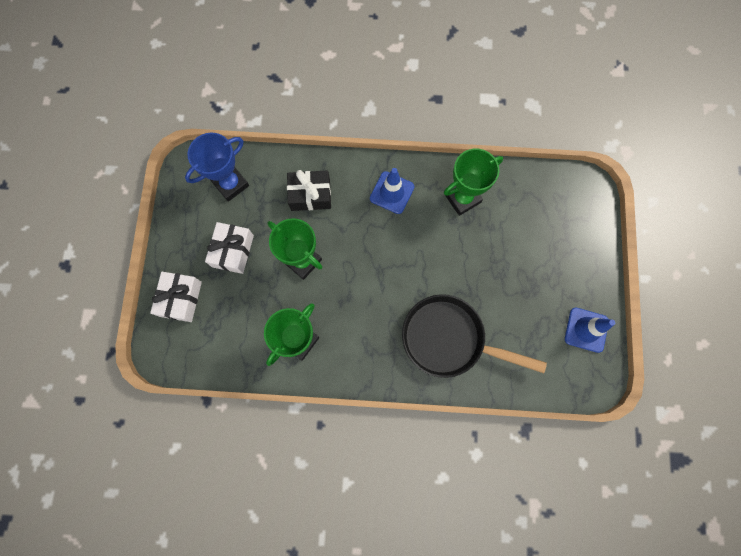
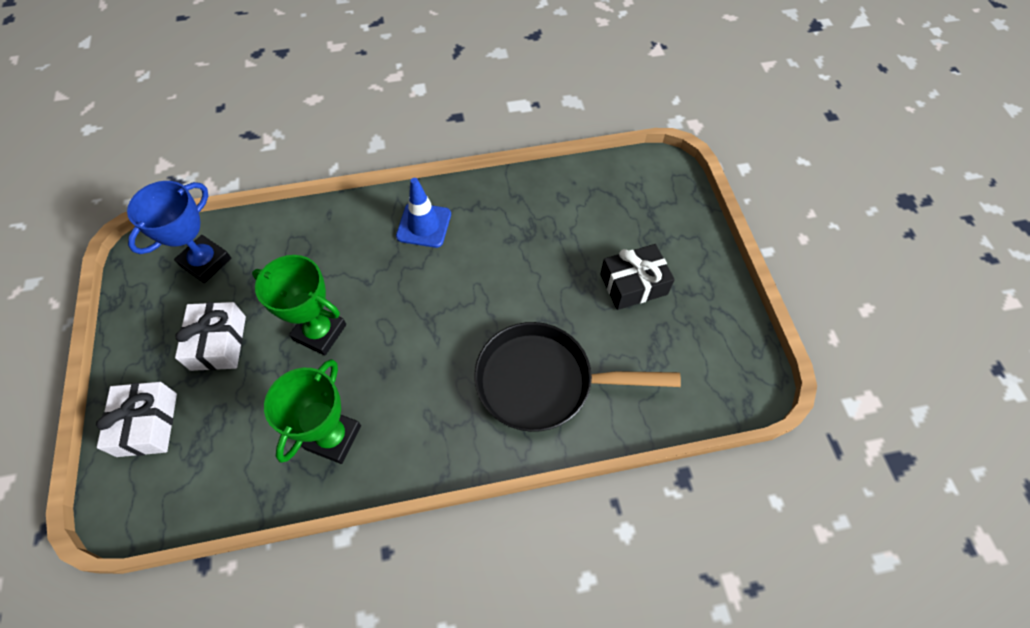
camera: 15 degrees left, 15 degrees down
black gift [287,170,331,211] -> black gift moved to [600,244,675,310]
green trophy [444,149,503,216] -> none
blue traffic cone [565,308,615,353] -> none

